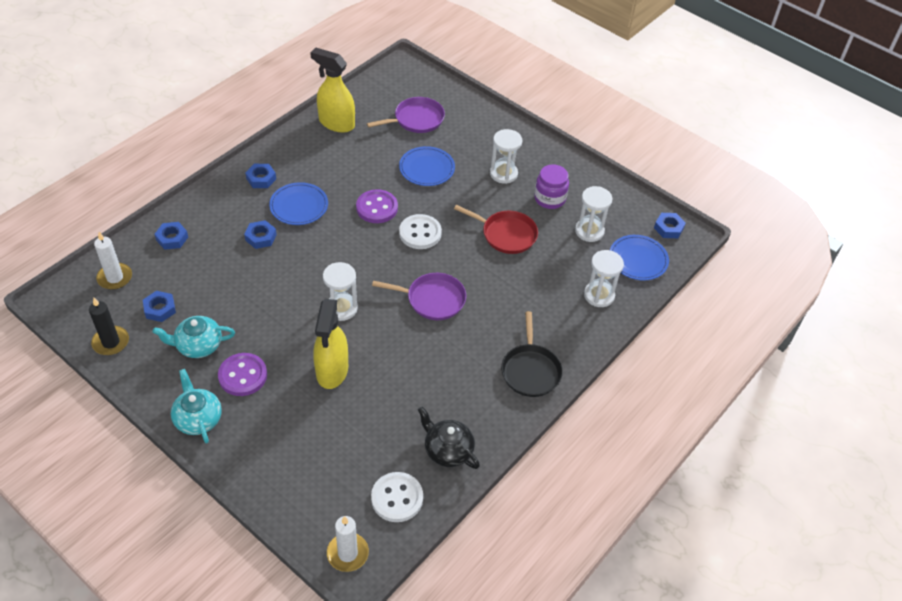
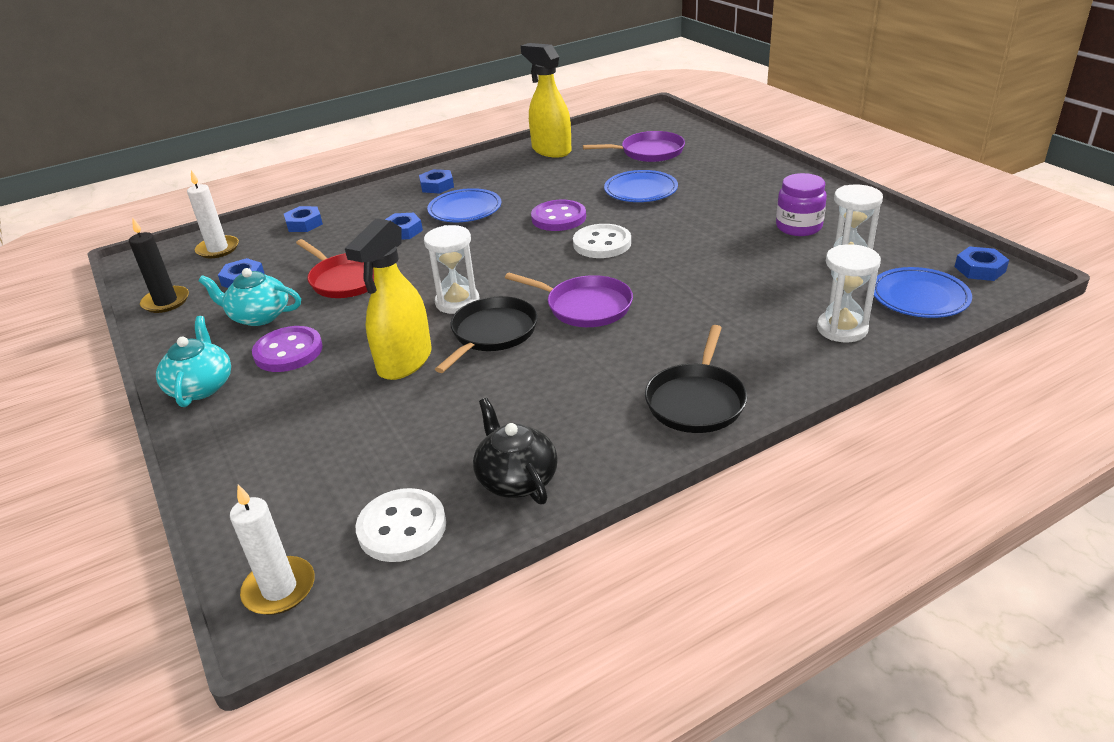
camera: 25 degrees right, 15 degrees down
red pan [454,205,538,254] -> red pan moved to [296,239,374,298]
white hourglass [490,129,522,184] -> none
none -> black pan [435,296,538,373]

